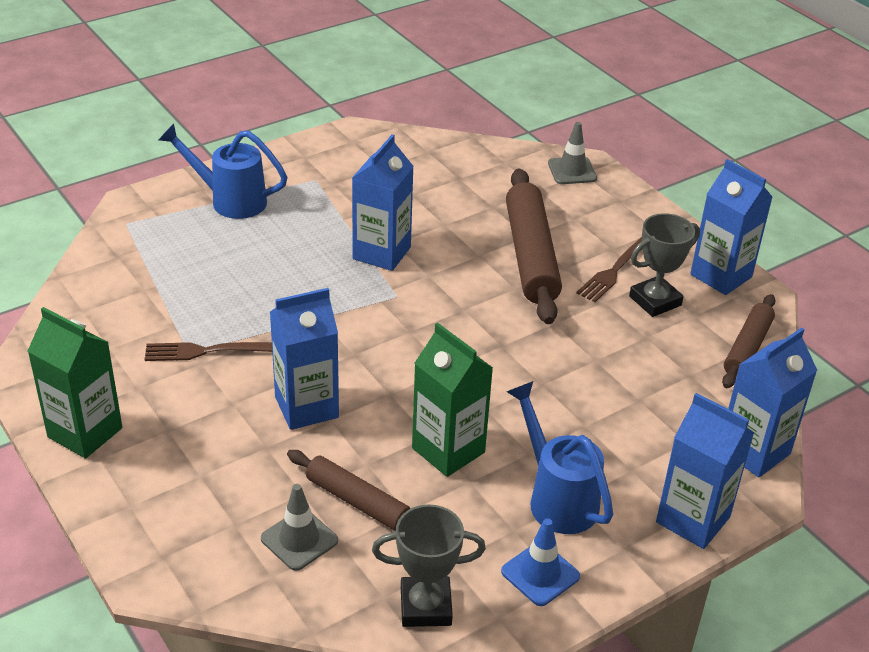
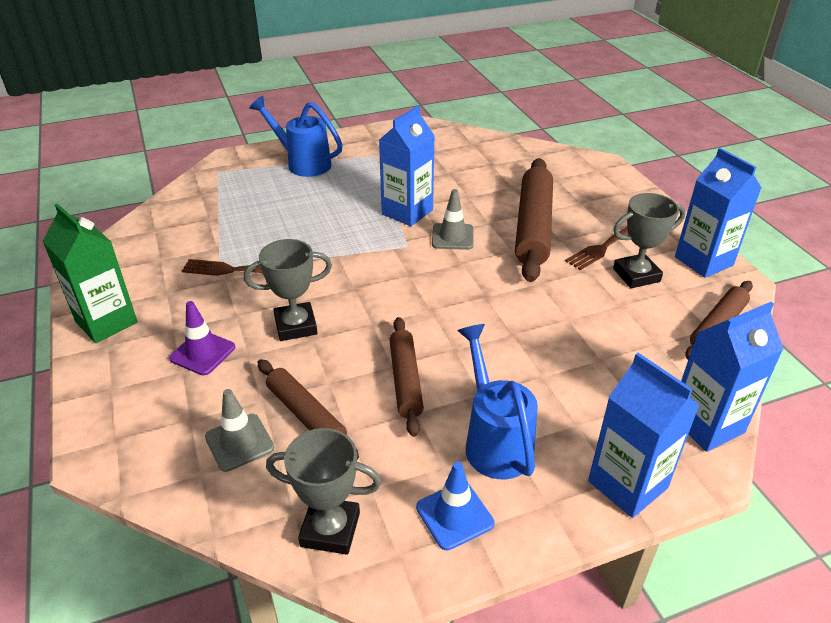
camera: 15 degrees right, 0 degrees up
blue carton [270,288,339,430] -> grey trophy [244,239,332,341]
green carton [412,323,493,477] -> brown rolling pin [389,317,424,437]
grey traffic cone [548,122,597,184] -> grey traffic cone moved to [432,189,474,250]
none -> purple traffic cone [169,301,235,375]

